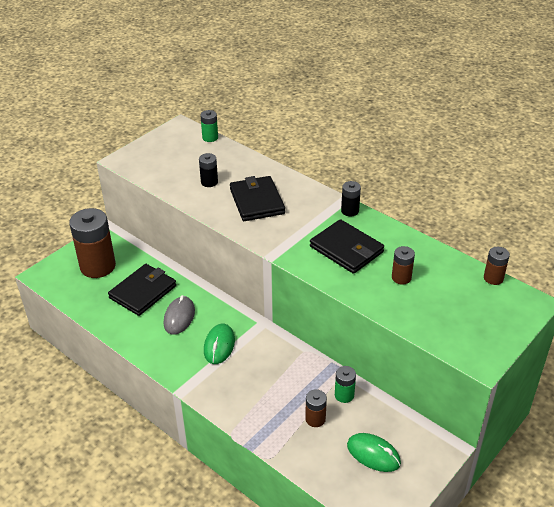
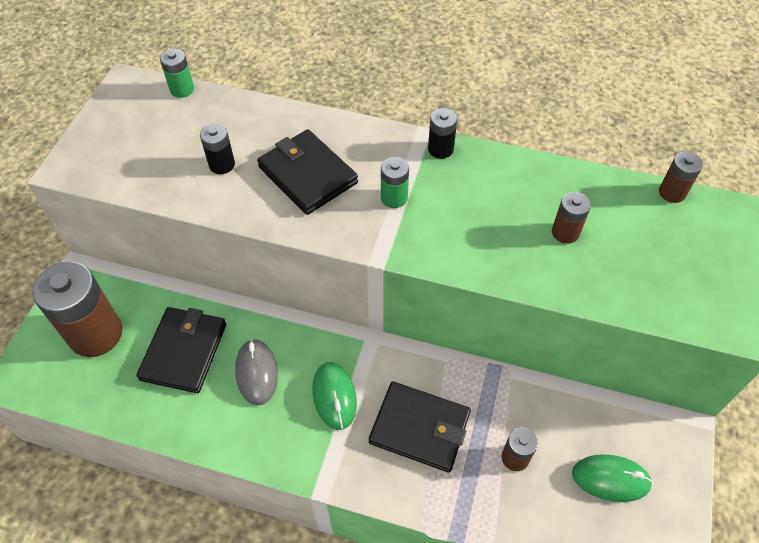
camera: 25 degrees left, 15 degrees up
black wallet [310,219,384,274] -> black wallet moved to [369,381,471,472]
green battery [335,366,356,403] -> green battery moved to [381,157,409,208]

